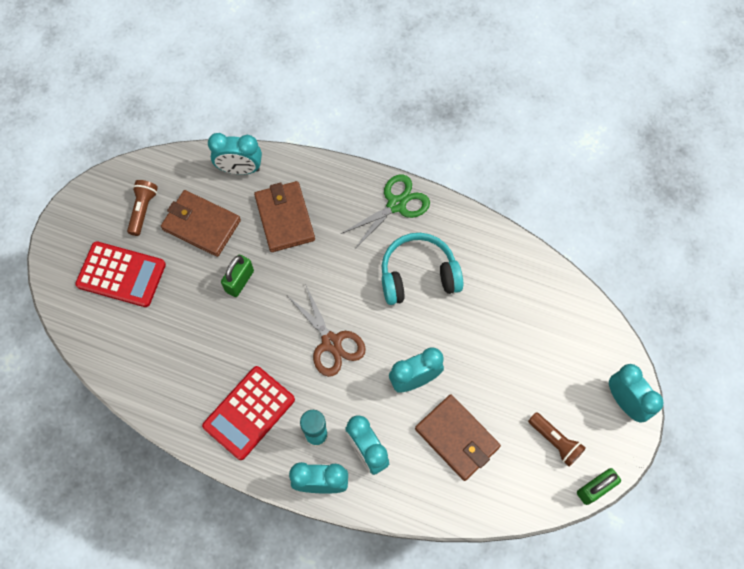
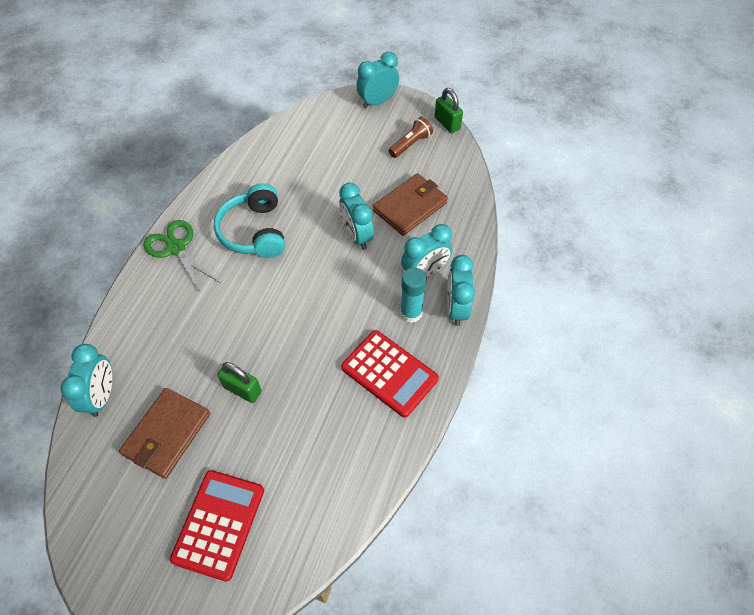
camera: 90 degrees left, 10 degrees down
brown flashlight [127,180,158,236] -> none
brown wallet [254,181,315,252] -> none
brown scissors [288,286,366,377] -> none

